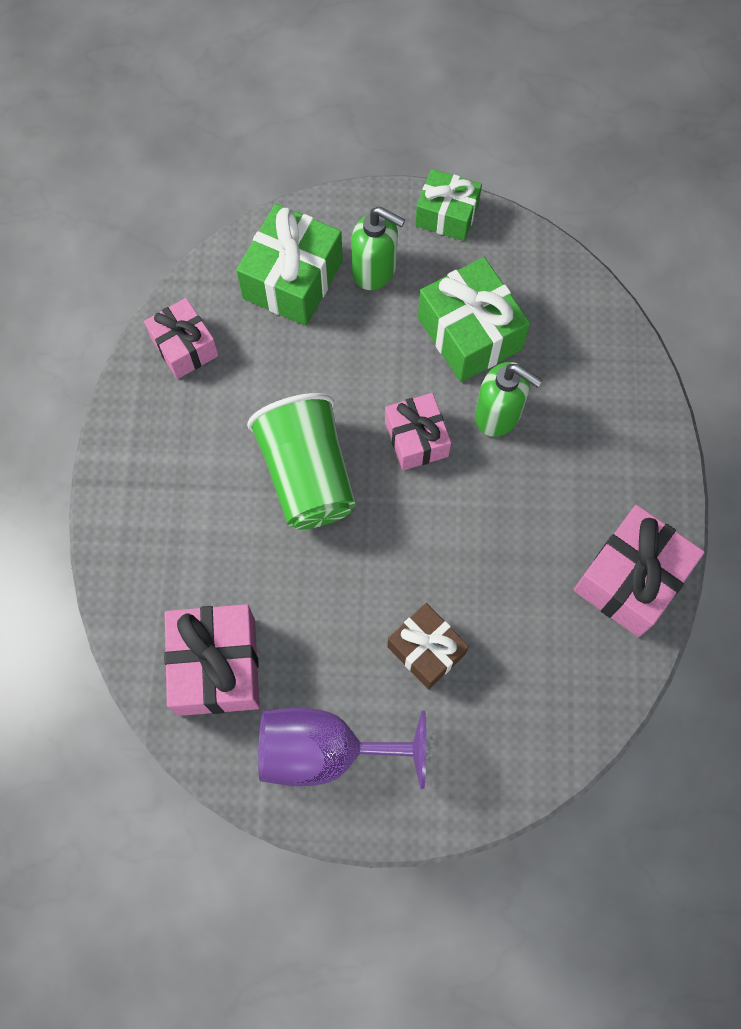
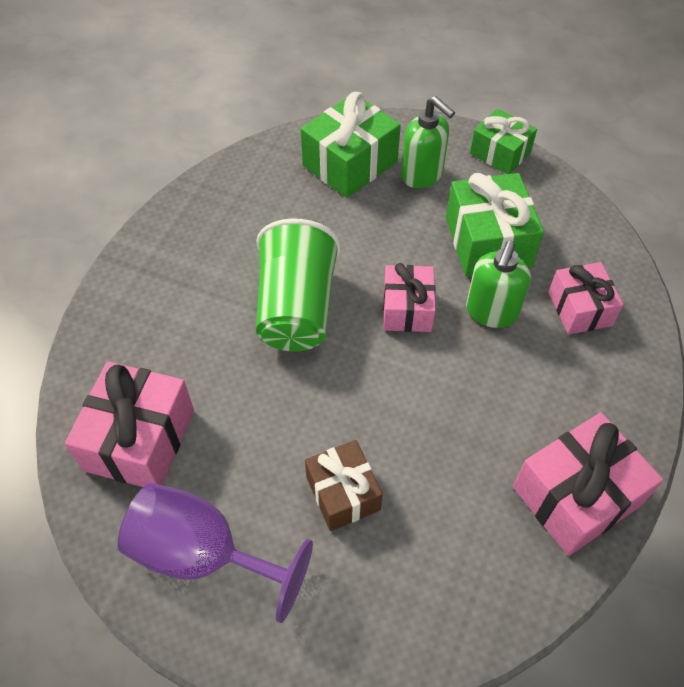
camera: 20 degrees right, 15 degrees down
pink gift [144,298,219,379] -> pink gift moved to [548,262,624,335]
green soap dispenser [475,362,543,437] -> green soap dispenser turned 60 degrees clockwise [466,241,531,328]

